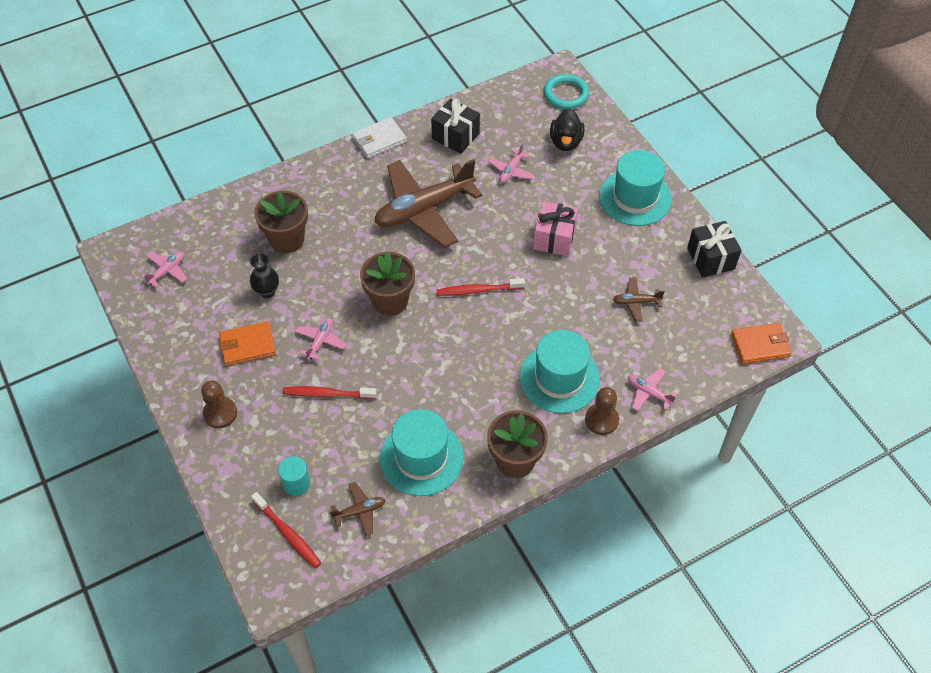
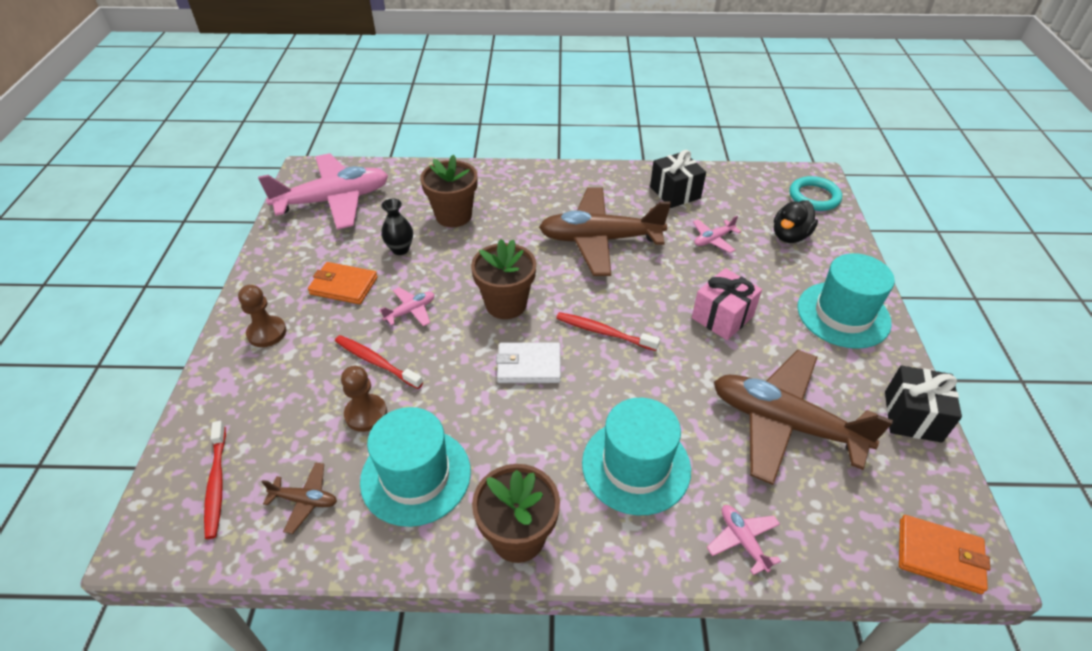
camera: 30 degrees right, 10 degrees down
pink plane [141,252,187,287] -> pink plane [258,153,388,230], size x2.39
turquoise cylinder [278,456,310,496] -> none
white wallet [352,117,407,158] -> white wallet moved to [496,343,561,383]
brown pawn [585,387,619,435] -> brown pawn moved to [341,366,387,432]
brown plane [613,278,665,322] -> brown plane [714,350,893,485], size x2.39

